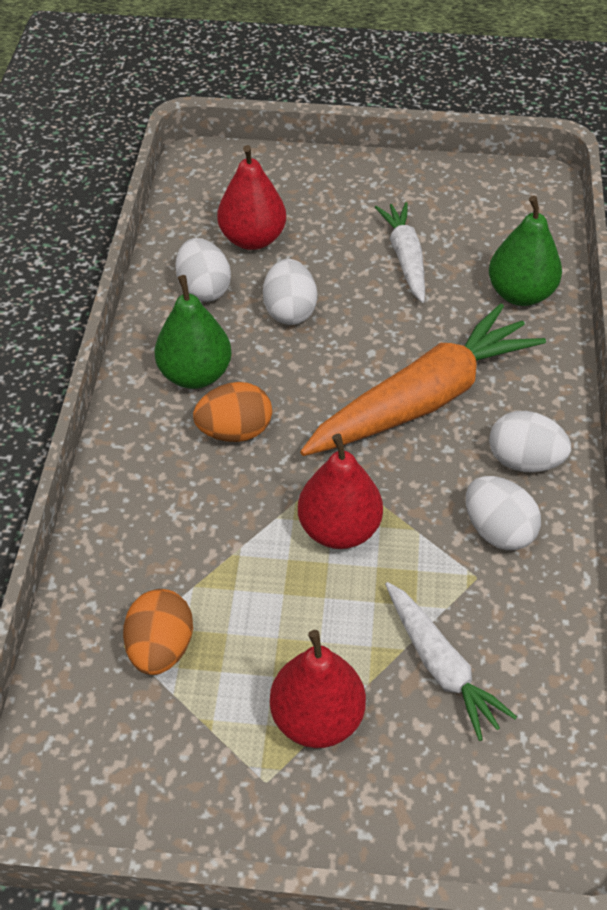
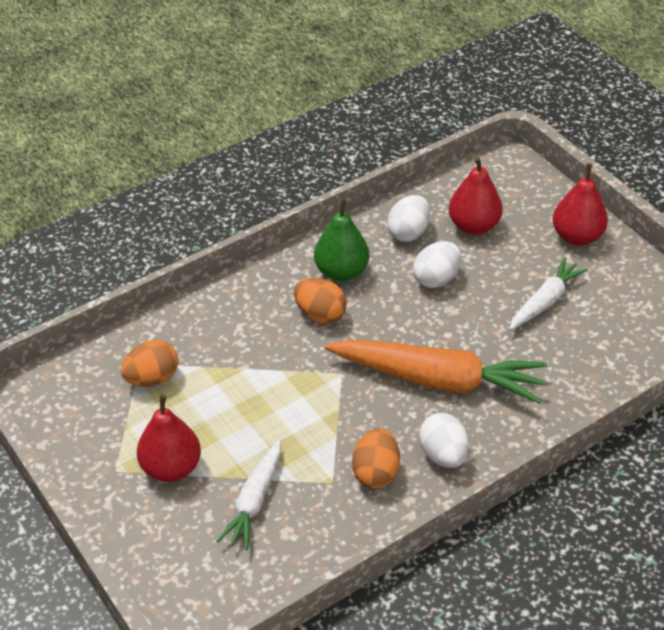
camera: 50 degrees right, 5 degrees down
red pear [298,433,383,549] -> red pear moved to [553,163,608,246]
white egg [466,476,541,550] -> orange egg [352,428,400,488]
green pear [489,196,562,306] -> none

